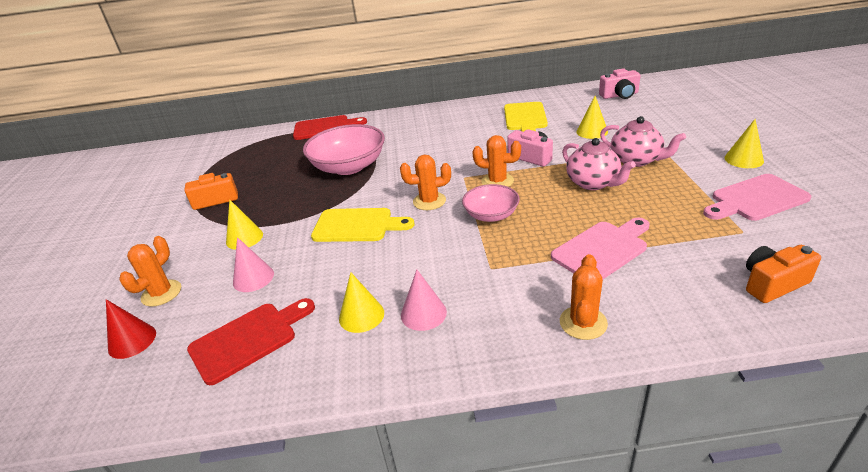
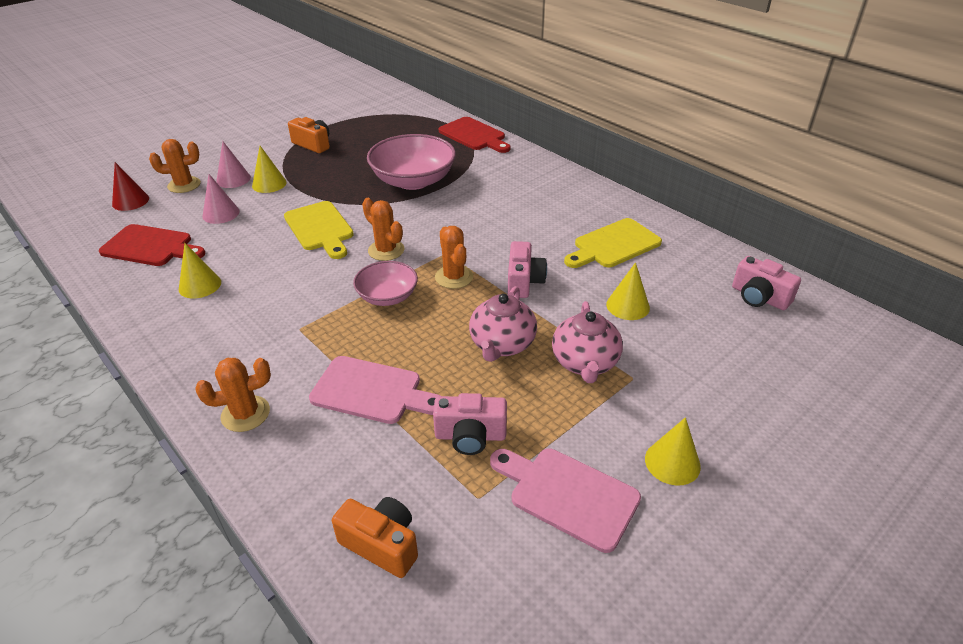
camera: 50 degrees right, 5 degrees up
pink cone [401,269,447,331] -> pink cone moved to [216,141,251,188]
none -> pink camera [433,393,507,455]

